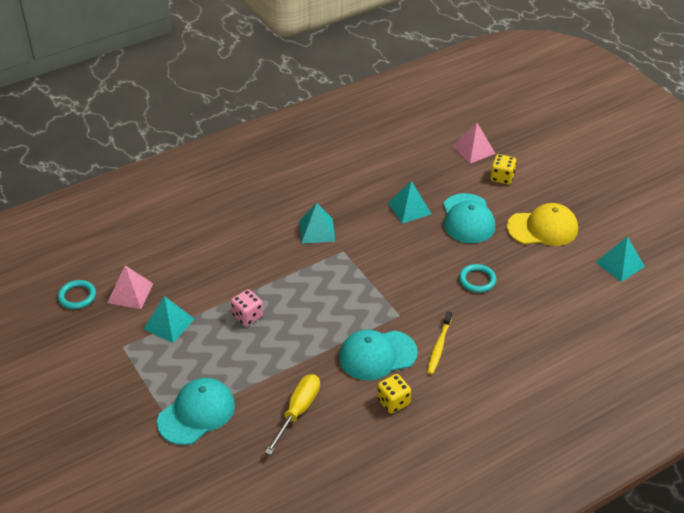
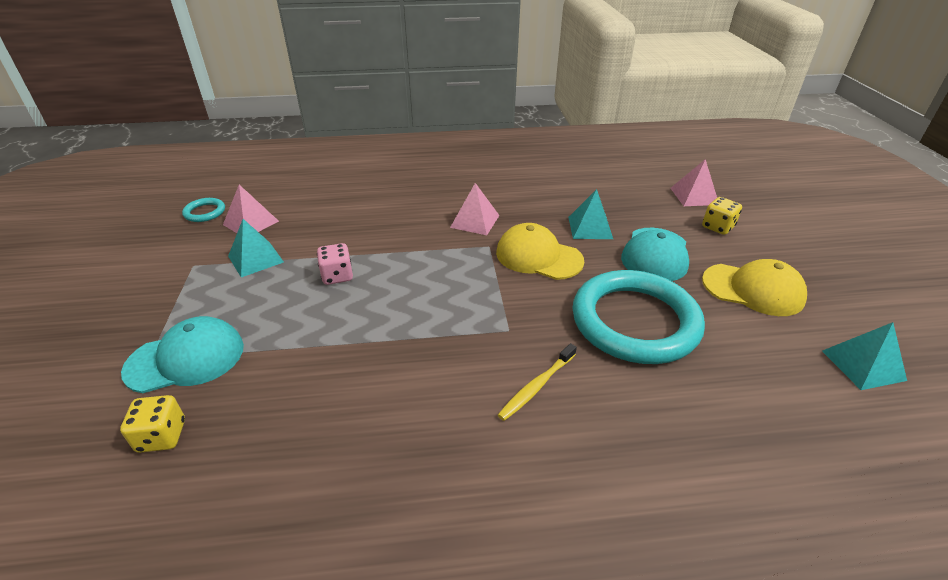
camera: 25 degrees right, 5 degrees down
yellow screwdriver [265,374,320,455] -> none
turquoise pyramid [299,203,335,244] -> pink pyramid [450,183,499,235]
turquoise cap [339,330,418,381] -> none
yellow dice [377,374,411,414] -> yellow dice moved to [120,395,185,453]
turquoise ring [459,264,496,293] -> turquoise ring [572,270,705,364], size x2.46
none -> yellow cap [496,223,584,280]

